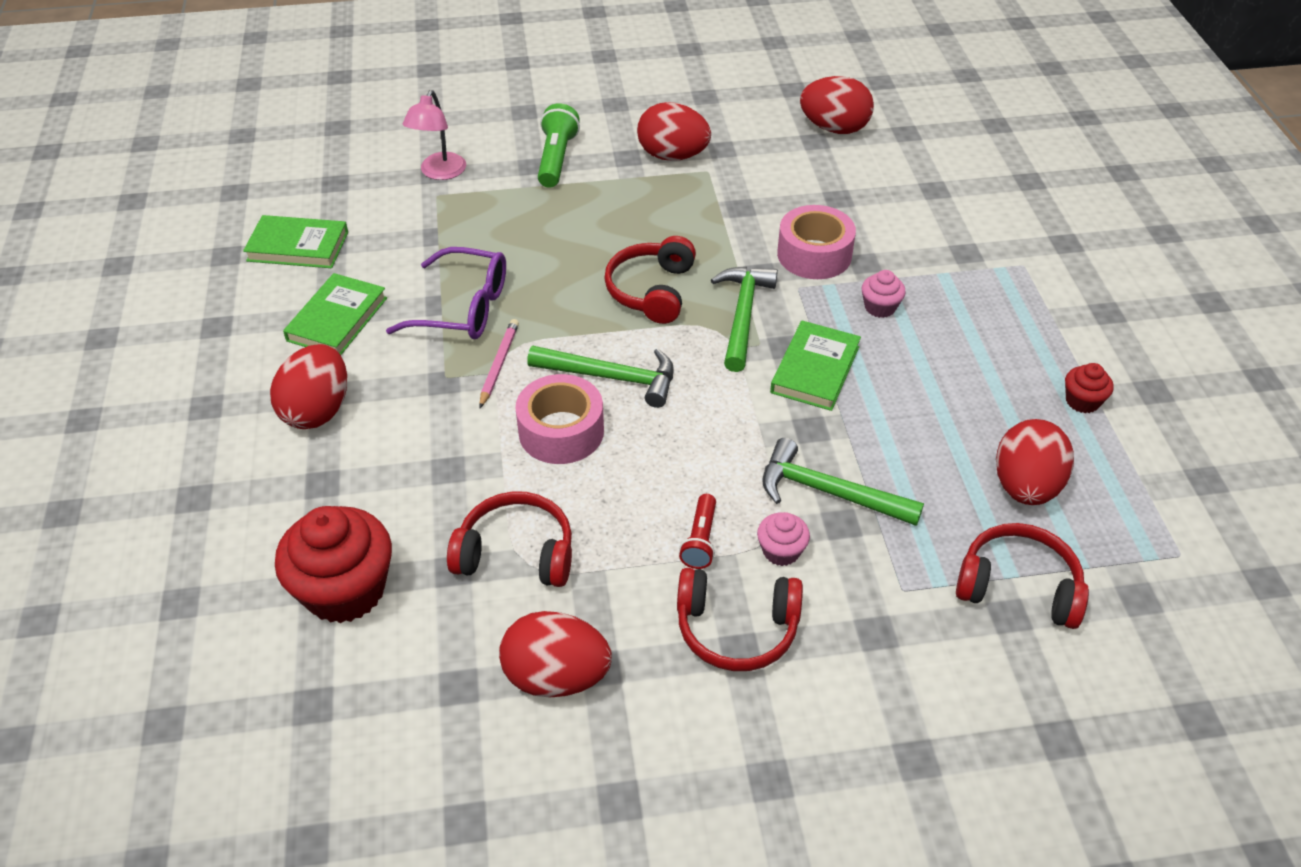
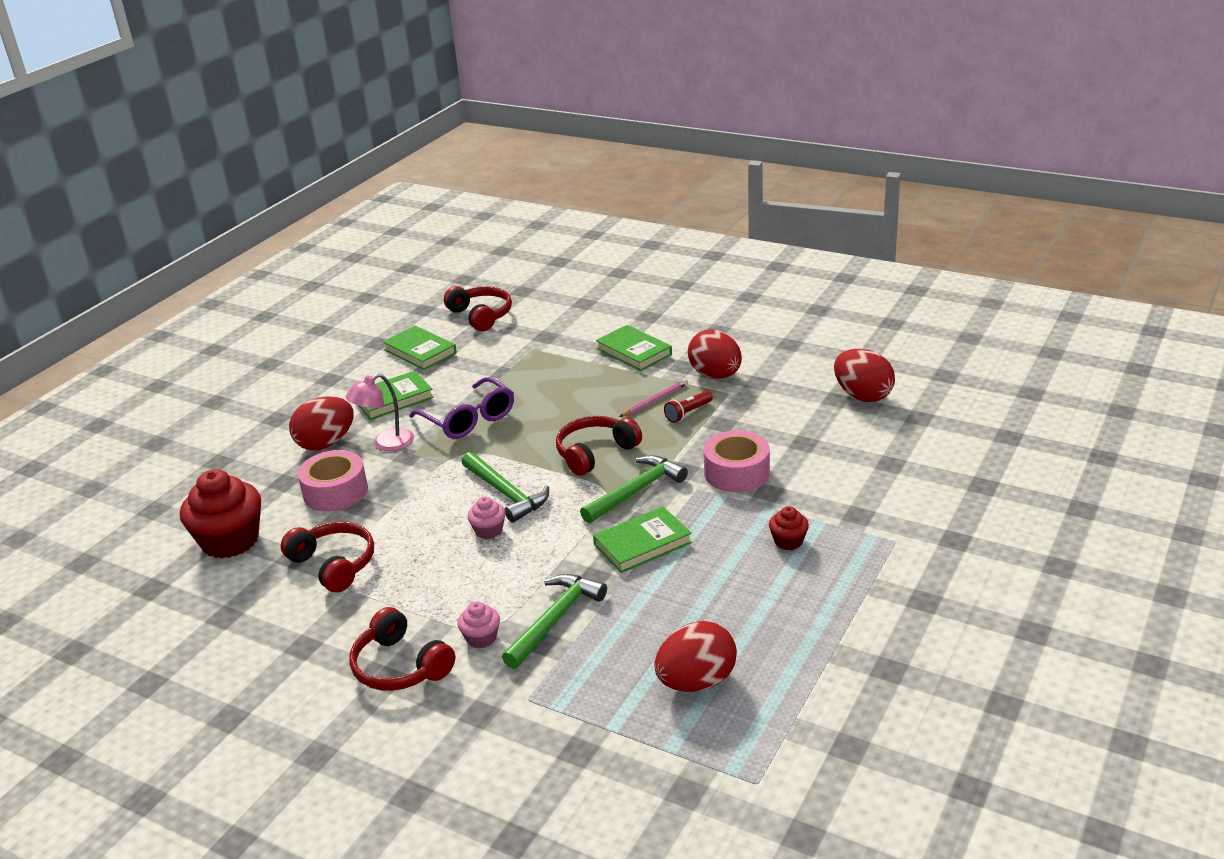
camera: 40 degrees right, 15 degrees down
pink lamp [403,90,466,180] -> pink lamp moved to [346,373,414,451]
pink pencil [479,319,519,408] -> pink pencil moved to [619,379,688,417]
red egg [499,611,612,698] -> none
pink tape [515,374,604,464] -> pink tape moved to [297,450,368,512]
green flashlight [538,103,580,188] -> green book [596,325,672,371]
red flashlight [679,494,716,569] -> red flashlight moved to [664,391,713,423]
green hammer [762,438,924,526] -> green hammer turned 60 degrees clockwise [502,574,607,669]
pink cupcake [862,270,906,318] -> pink cupcake moved to [467,497,505,539]
red headphones [956,523,1089,629] -> red headphones moved to [444,286,512,331]
red cupcake [1065,363,1114,413] -> red cupcake moved to [769,506,809,550]

